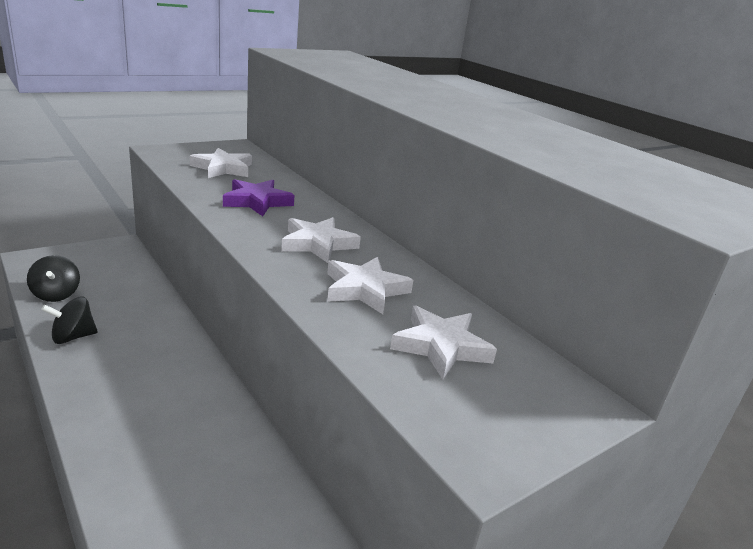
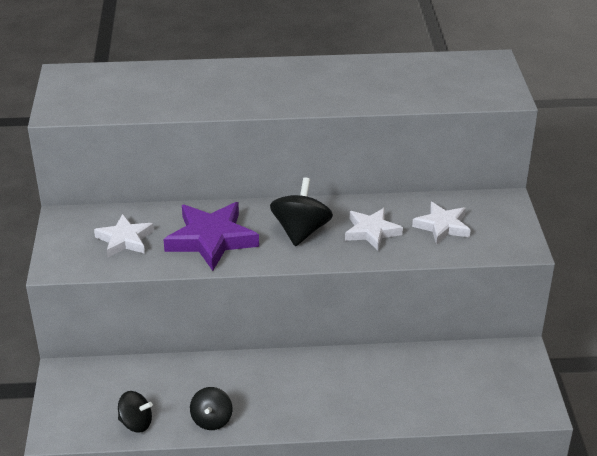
camera: 55 degrees left, 10 degrees up
purple star [223,179,294,216] -> purple star [163,202,259,271], size x1.59
white star [281,217,361,263] -> black spinning top [270,177,333,246]

